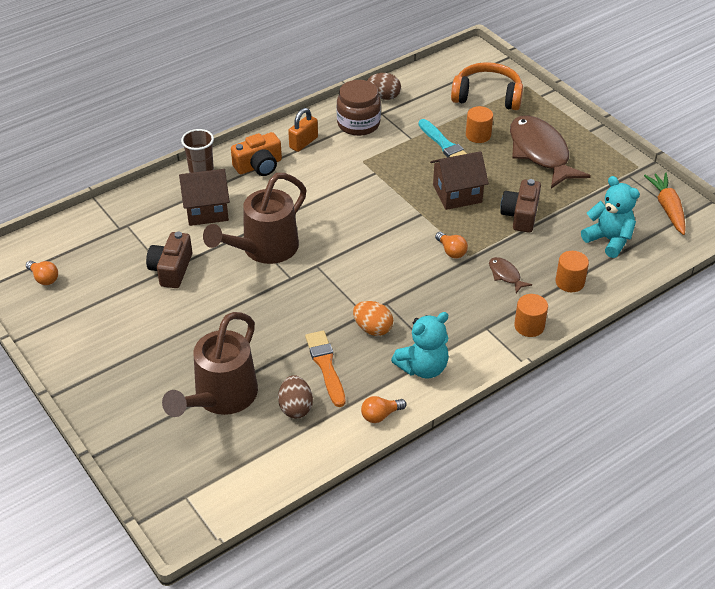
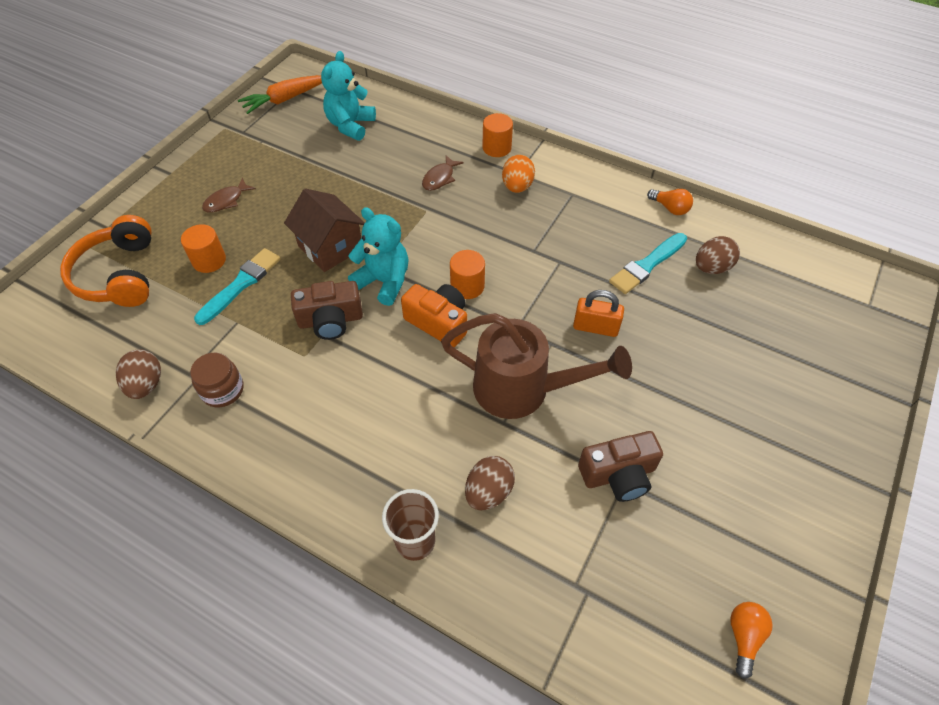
camera: 115 degrees left, 10 degrees up
brown watering can [162,312,258,417] -> none
brown house [179,169,230,226] -> brown egg [465,456,515,511]
orange camera [231,132,282,176] -> orange camera moved to [401,284,467,347]
orange padlock [288,108,318,152] -> orange padlock moved to [573,290,624,337]
orange brush [305,331,345,407] -> turquoise brush [609,233,687,294]
brown jar [337,80,381,136] -> brown jar [190,353,244,407], size x0.66
orange egg [353,301,393,336] -> orange egg moved to [502,155,535,193]
turquoise teddy bear [391,312,449,379] -> turquoise teddy bear moved to [348,207,409,306]
orange light bulb [435,232,468,259] -> none
brown camera [500,179,541,233] -> brown camera moved to [291,281,363,340]
brown fish [510,115,591,188] -> brown fish [202,178,256,212], size x0.43
orange cylinder [556,251,589,292] -> orange cylinder moved to [450,250,485,299]

